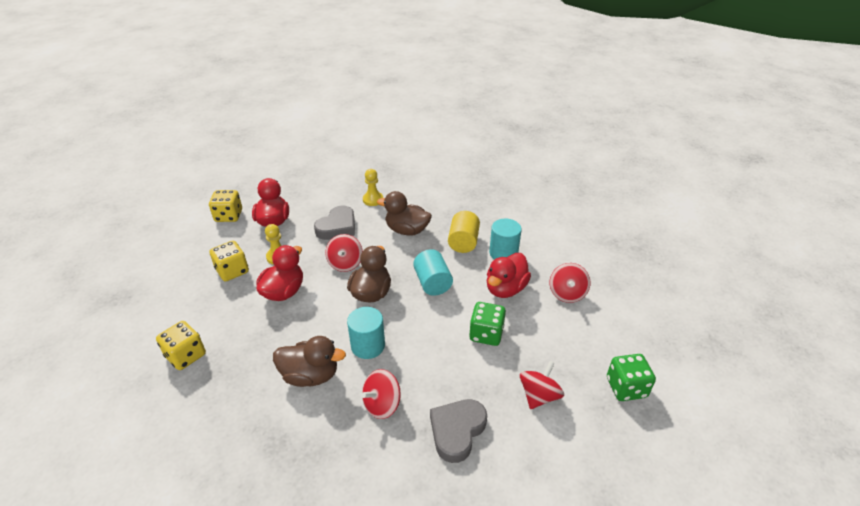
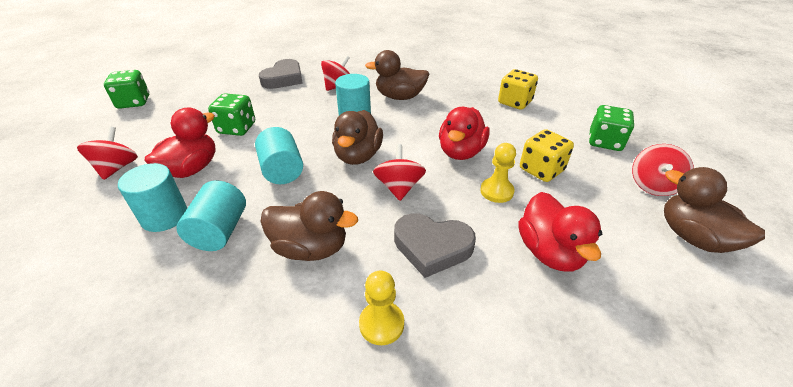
camera: 175 degrees right, 0 degrees up
yellow dice [209,190,242,222] -> none
grey heart [314,206,355,240] -> grey heart turned 105 degrees counterclockwise [394,213,476,278]
yellow cylinder [448,211,480,253] -> turquoise cylinder [176,180,246,251]
red spinning top [520,361,564,409] -> red spinning top moved to [632,144,694,196]
none -> green dice [589,105,634,151]
none -> brown duck [664,167,765,253]

